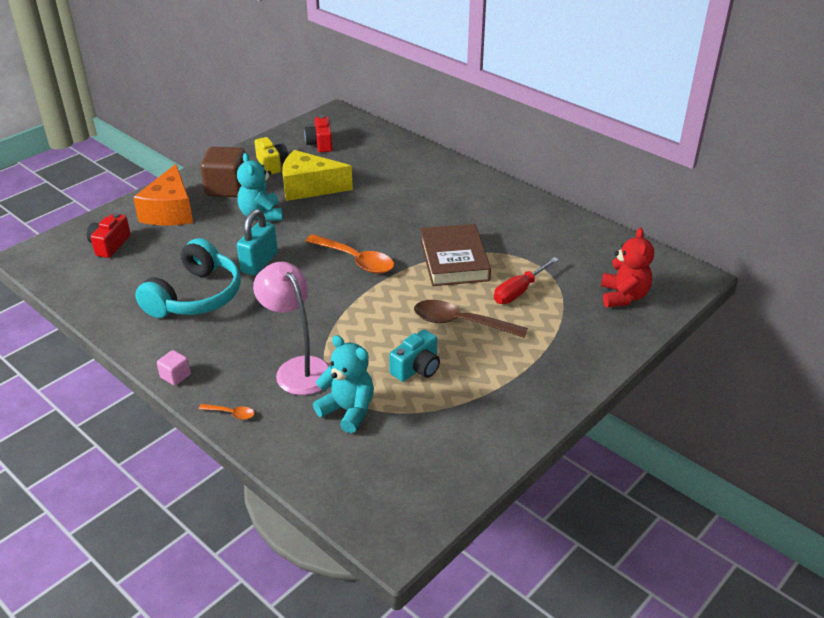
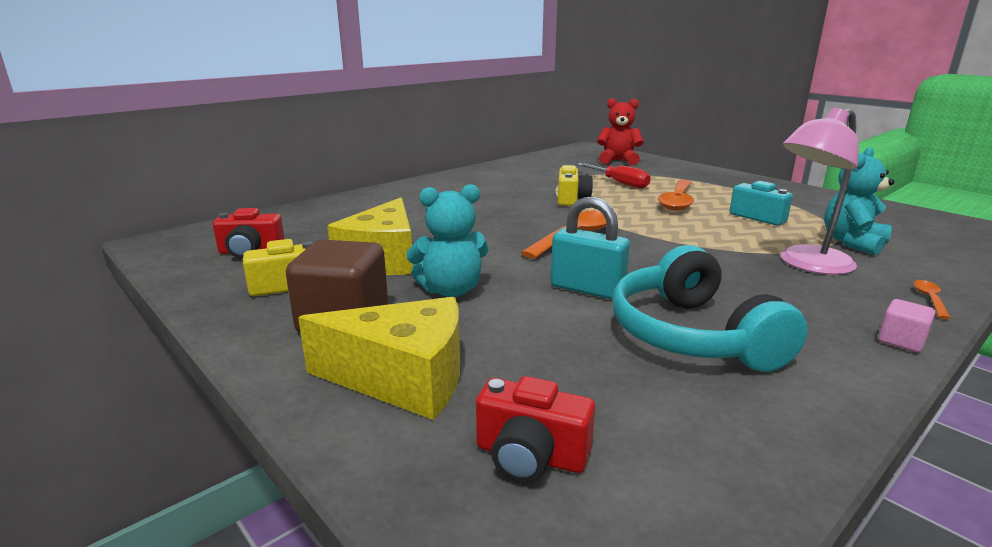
camera: 85 degrees left, 15 degrees down
orange cheese [133,164,193,226] -> yellow cheese [298,297,460,420]
turquoise headphones [135,238,241,318] -> turquoise headphones turned 135 degrees counterclockwise [612,245,808,372]
brown spoon [414,300,528,338] -> orange spoon [658,179,694,210]
brown book [420,224,491,286] -> yellow camera [558,165,593,206]

